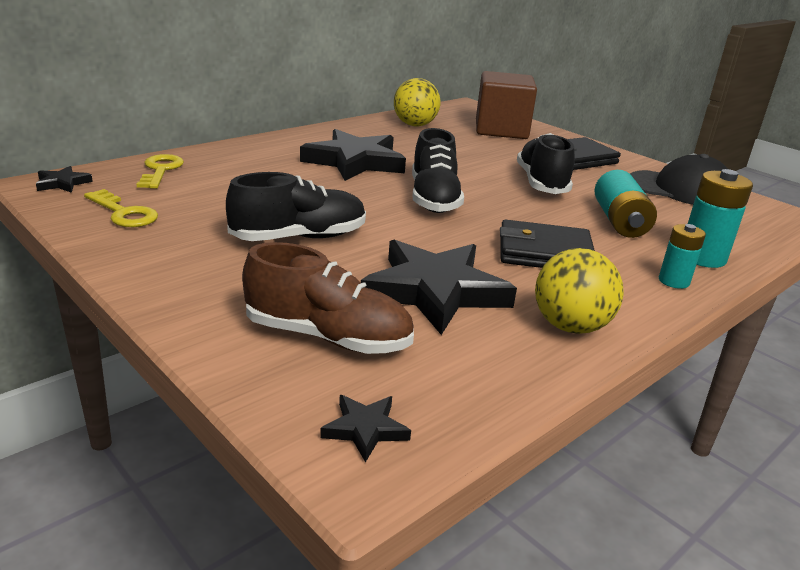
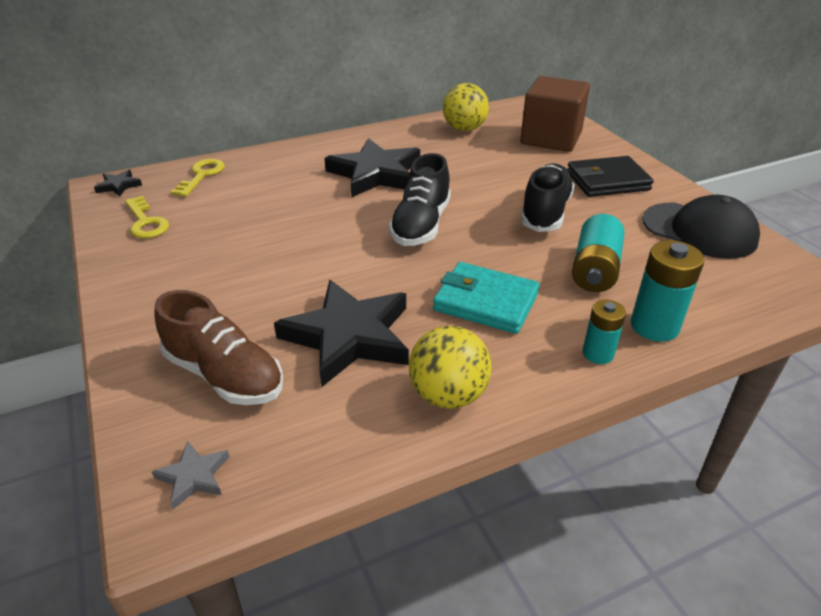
camera: 20 degrees right, 10 degrees up
black shoe [226,172,366,241] -> none
black star [320,395,411,463] -> grey star [152,441,230,509]
black wallet [500,220,595,268] -> turquoise wallet [433,262,540,334]

